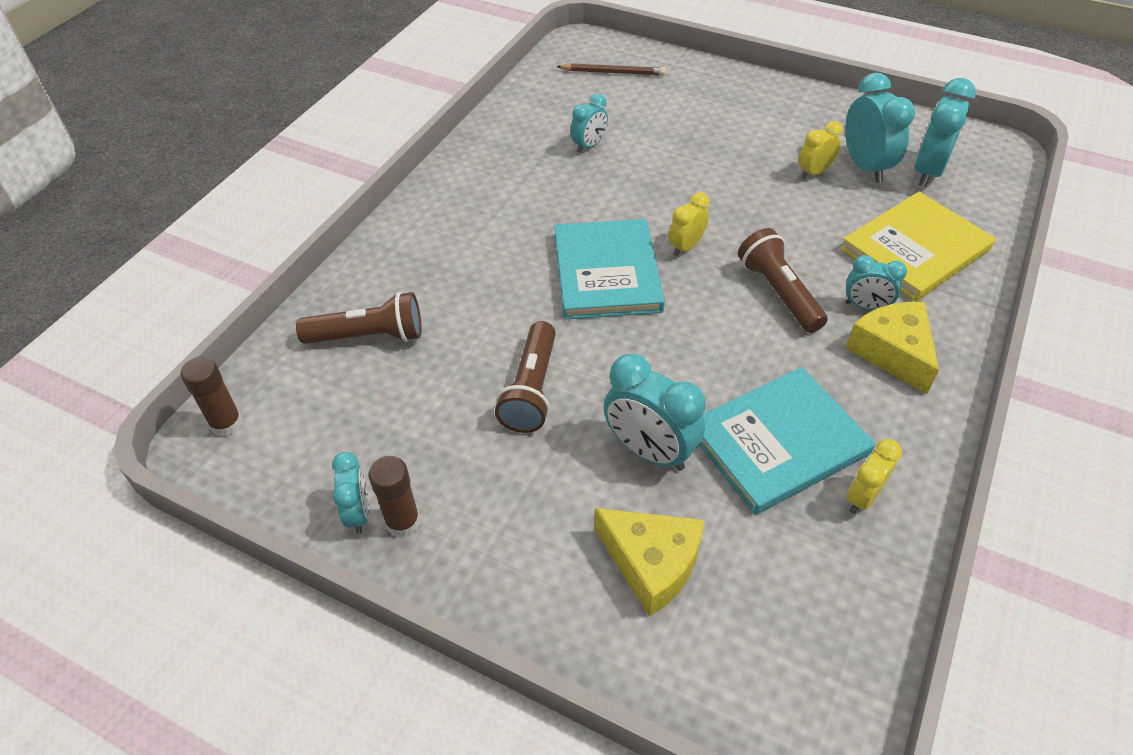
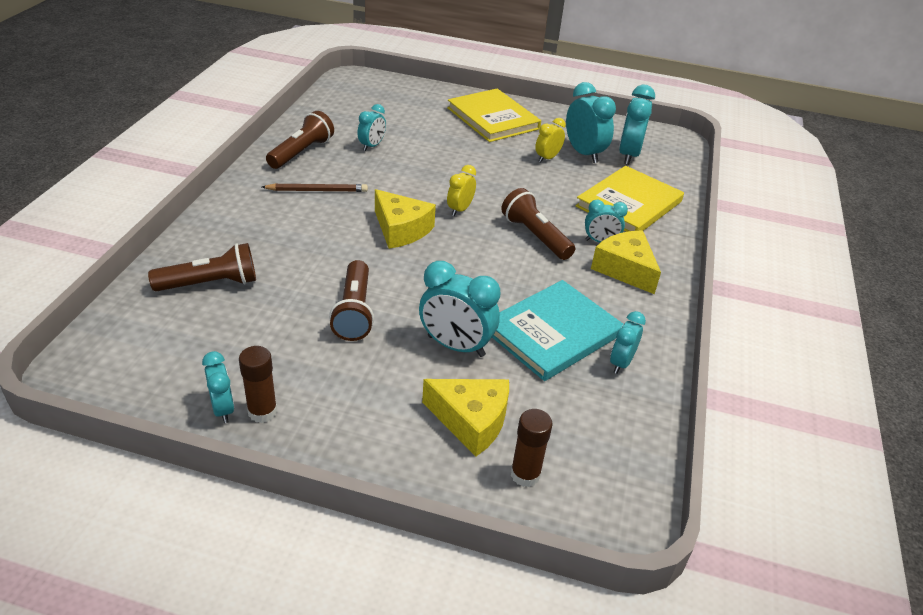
camera: 15 degrees left, 10 degrees down
brown glue stick [180,356,243,437] -> brown glue stick moved to [511,409,553,487]
turquoise book [554,219,665,319] -> yellow cheese [375,189,436,249]
brown pencil [556,63,666,76] -> brown pencil moved to [262,183,368,192]
yellow clock [847,439,902,514] -> turquoise clock [610,311,646,374]
none -> brown flashlight [266,111,334,169]
none -> yellow book [447,89,541,142]

